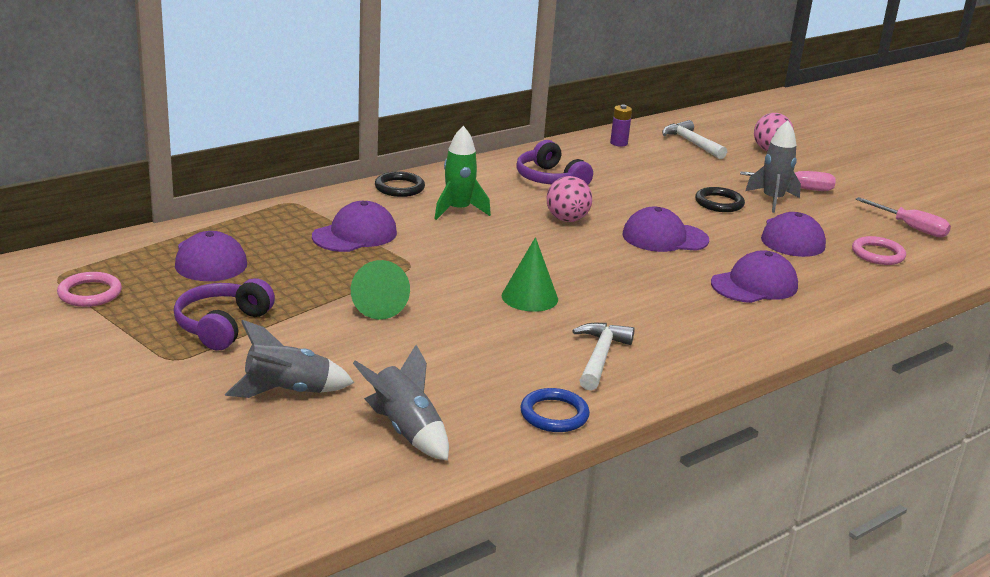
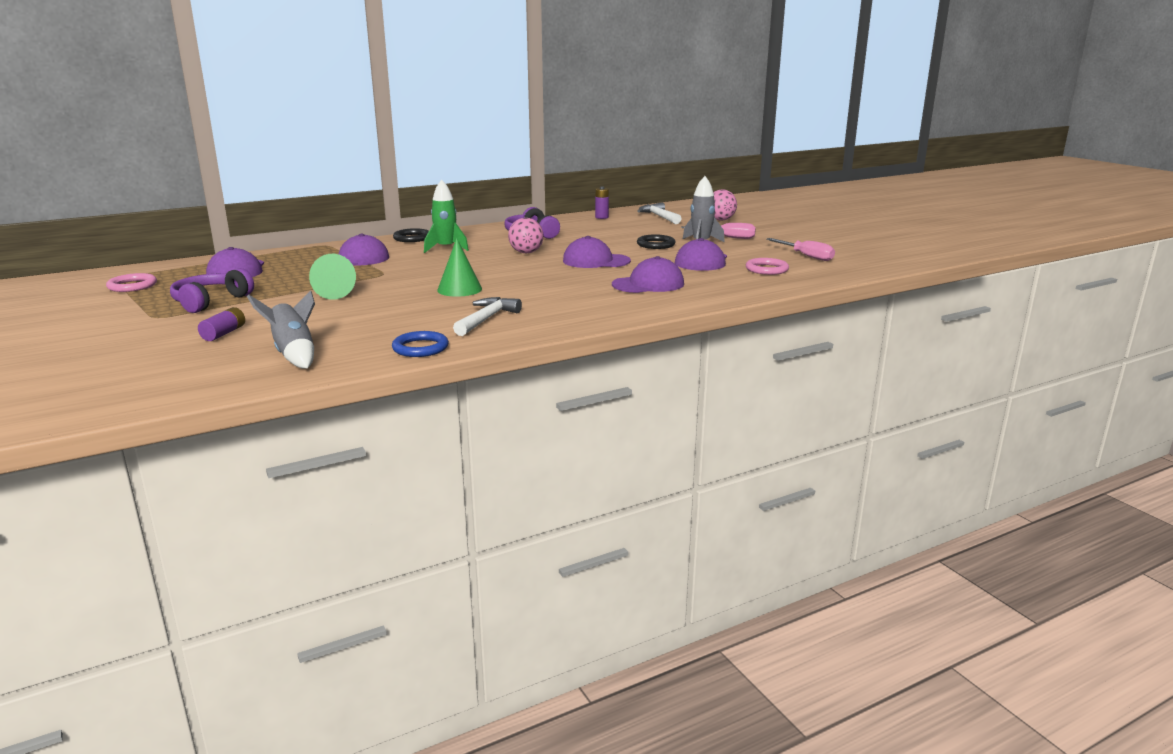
camera: 10 degrees right, 5 degrees down
grey rocket [225,320,354,398] -> purple battery [198,307,245,341]

